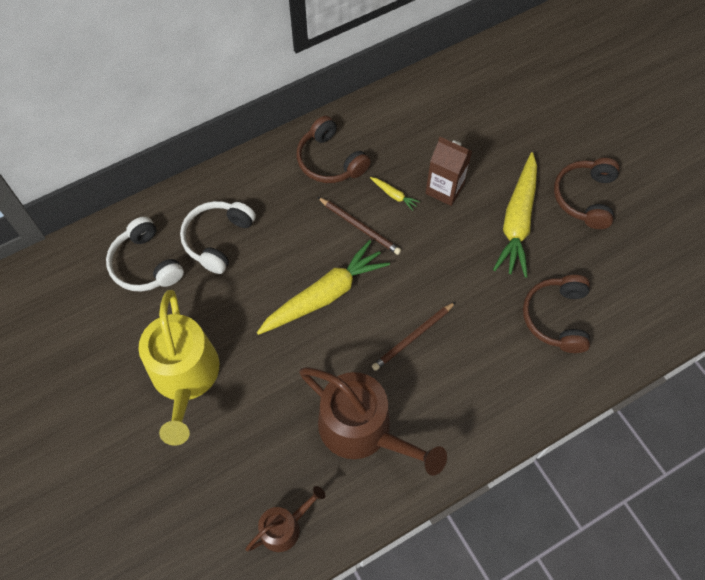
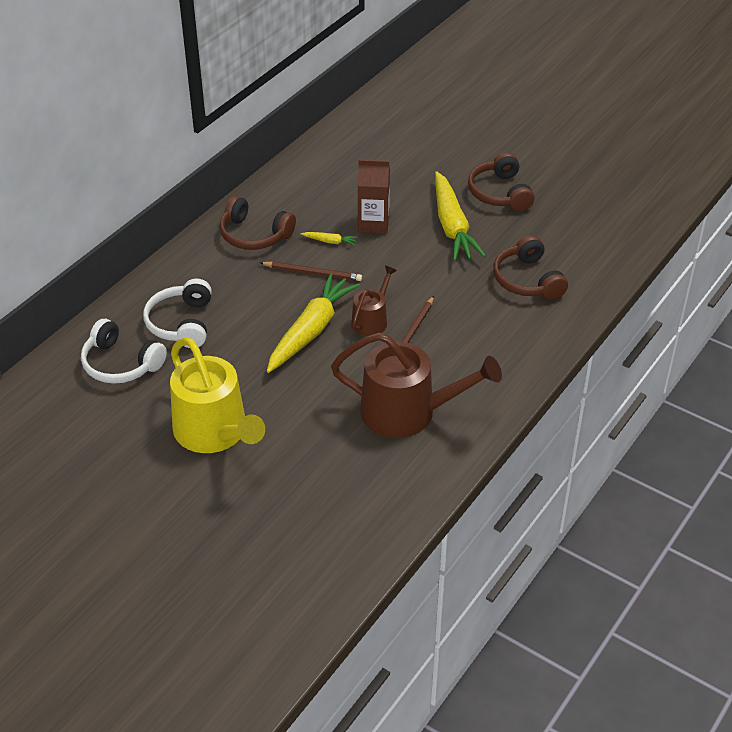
camera: 25 degrees left, 20 degrees down
brown watering can [245,486,325,552] -> brown watering can moved to [351,266,397,336]

